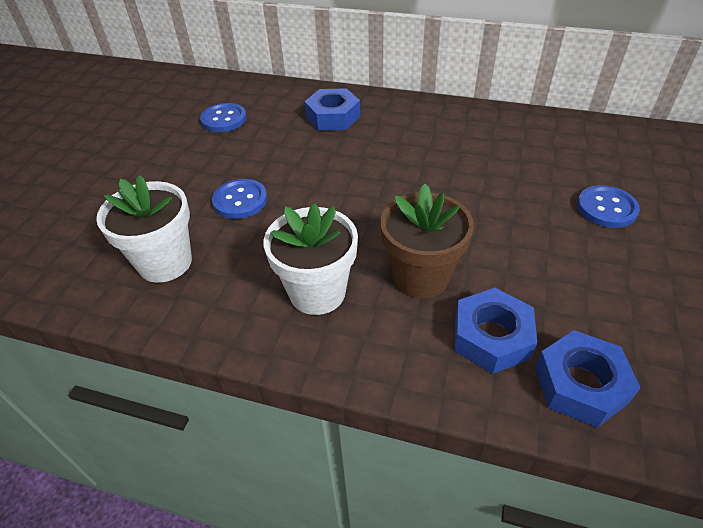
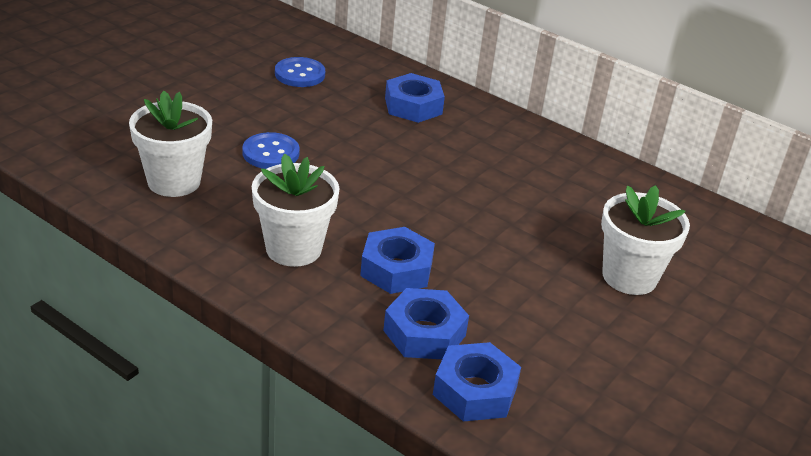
camera: 15 degrees right, 10 degrees down
brown flower pot [381,184,474,299] -> blue nut [360,227,435,294]
blue button [577,185,640,228] -> white flower pot [601,185,690,295]

